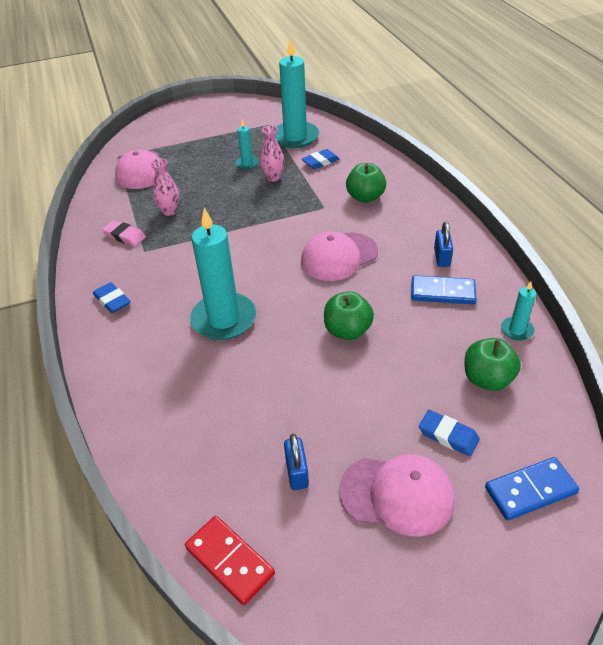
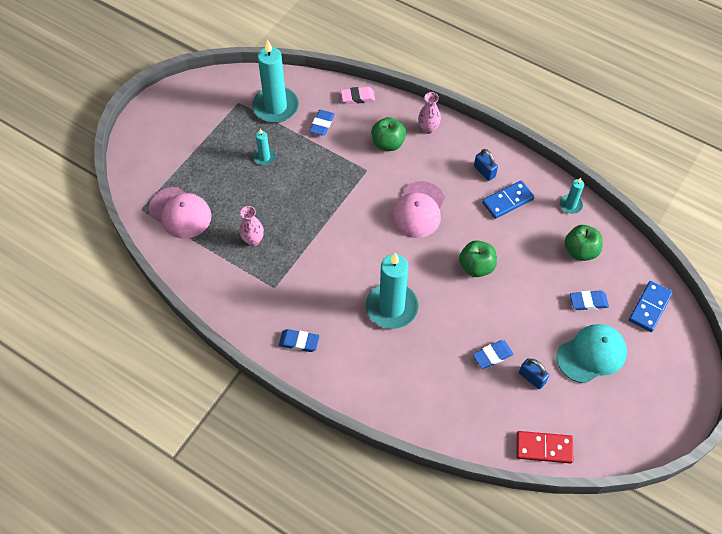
camera: 40 degrees left, 15 degrees up
pink eraser [102,220,146,247] -> pink eraser moved to [341,87,375,104]
pink vase [260,126,285,182] -> pink vase moved to [418,92,441,134]
pink cap [339,454,455,536] -> turquoise cap [556,324,627,383]
none -> blue eraser [473,340,513,369]

